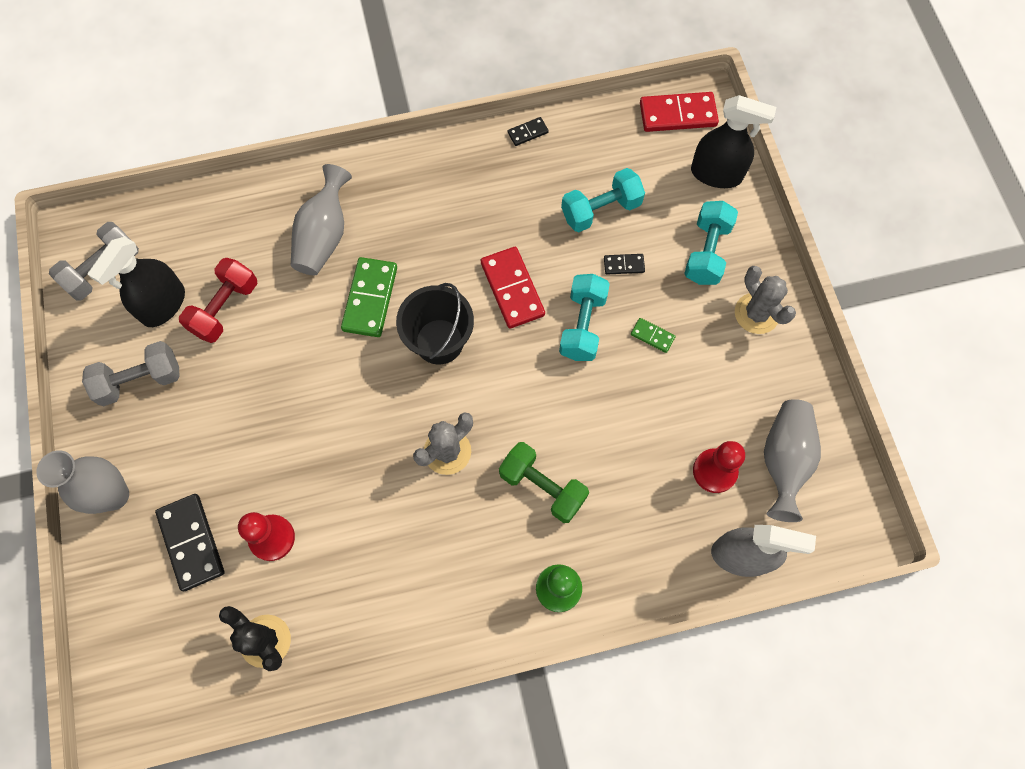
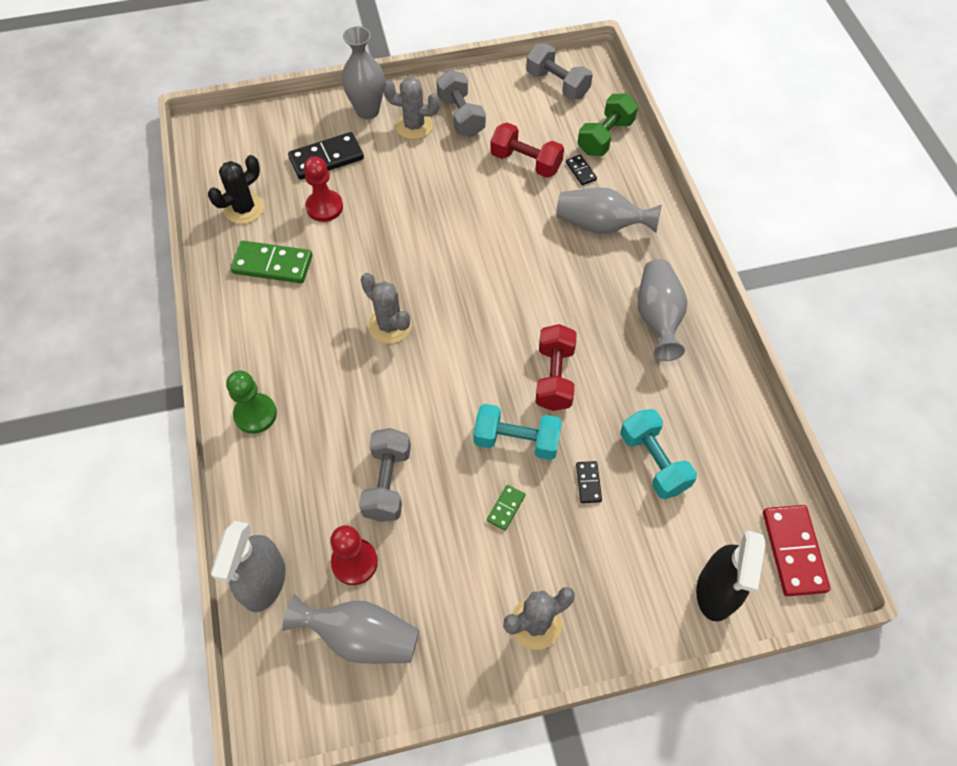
camera: 90 degrees right, 10 degrees down
black spray bottle [87,237,185,327] -> none
green domino [341,257,397,337] -> green domino moved to [231,241,312,283]
black bucket [396,283,474,364] -> none
red domino [481,247,545,329] -> red dumbbell [536,324,577,411]
green dumbbell [499,442,589,523] -> green dumbbell moved to [577,93,638,156]
black domino [508,117,549,146] -> black domino moved to [566,155,597,185]
turquoise dumbbell [684,201,738,285] -> none
none -> grey dumbbell [359,428,411,522]
none -> grey cactus [383,77,440,140]
none -> grey vase [638,259,687,361]

